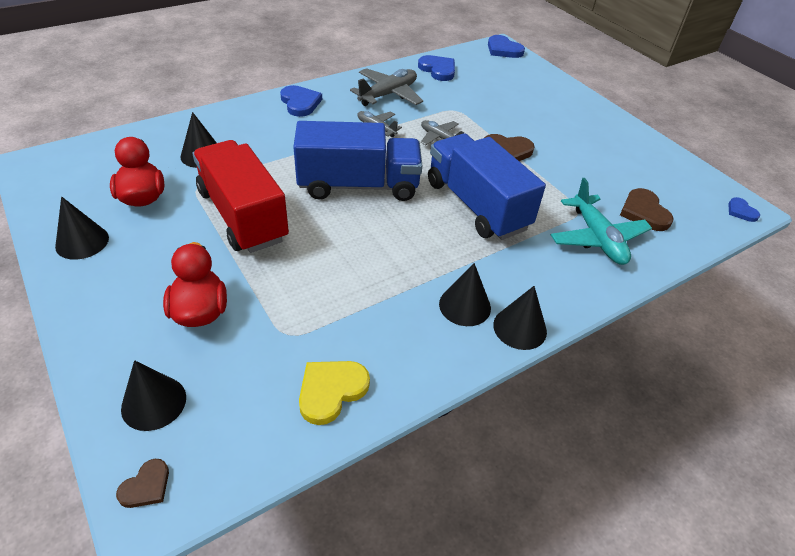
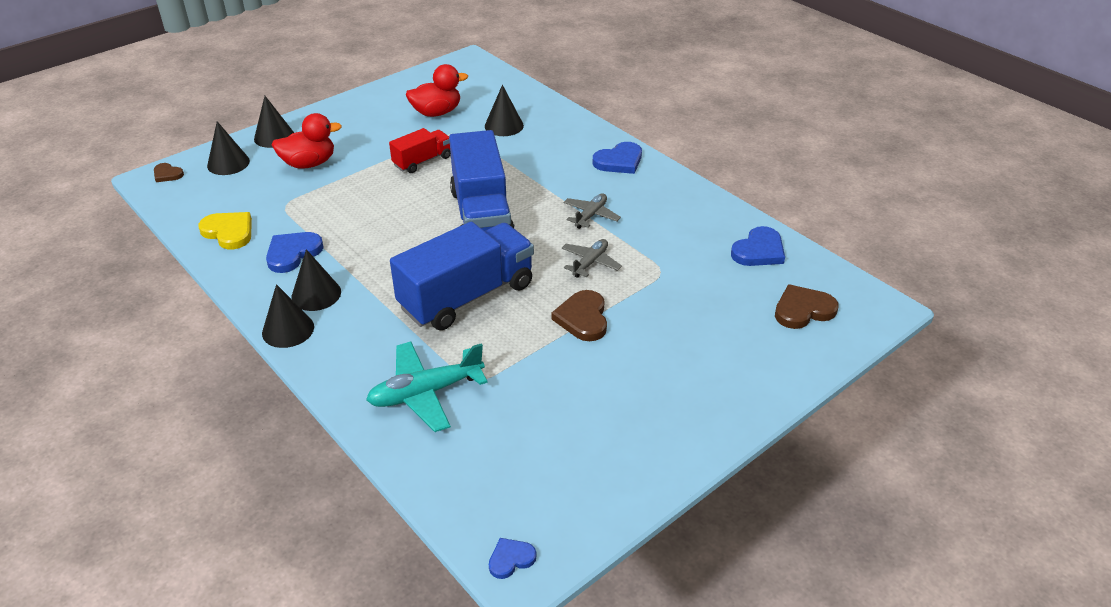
camera: 85 degrees right, 5 degrees down
black cone [55,196,109,260] -> black cone moved to [254,96,294,148]
red truck [192,140,289,253] -> red truck [389,128,451,173], size x0.52
grey plane [350,68,423,106] -> none
blue heart [488,35,525,58] -> blue heart moved to [266,232,324,273]
brown heart [620,188,673,231] -> brown heart moved to [775,284,839,329]

